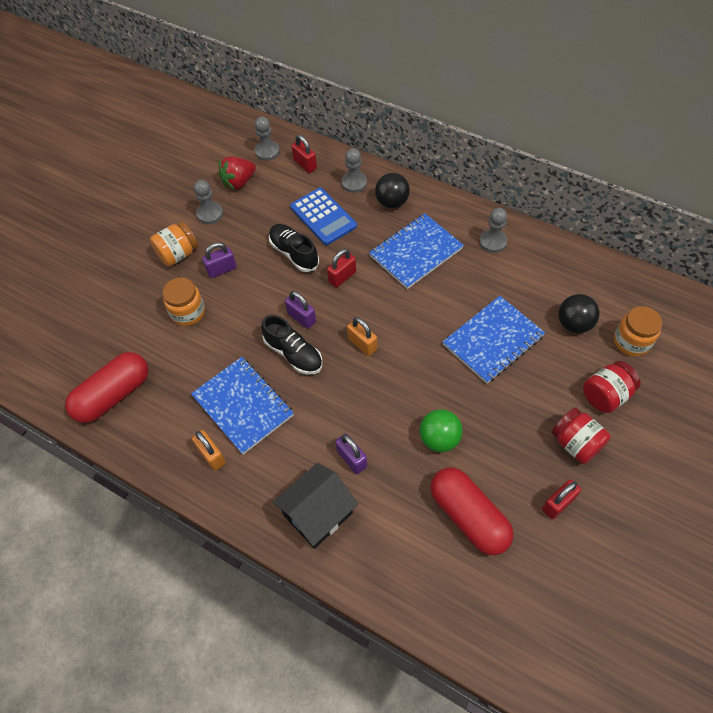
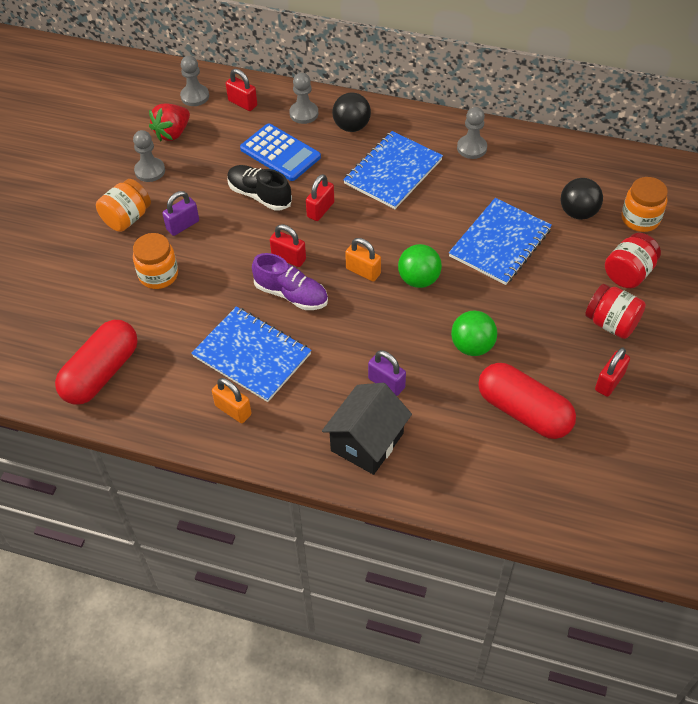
camera: 15 degrees left, 5 degrees down
black shoe [261,315,322,374] -> purple shoe [252,253,328,310]
purple padlock [285,291,316,329] -> red padlock [270,224,306,267]
none -> green ball [398,244,442,288]

